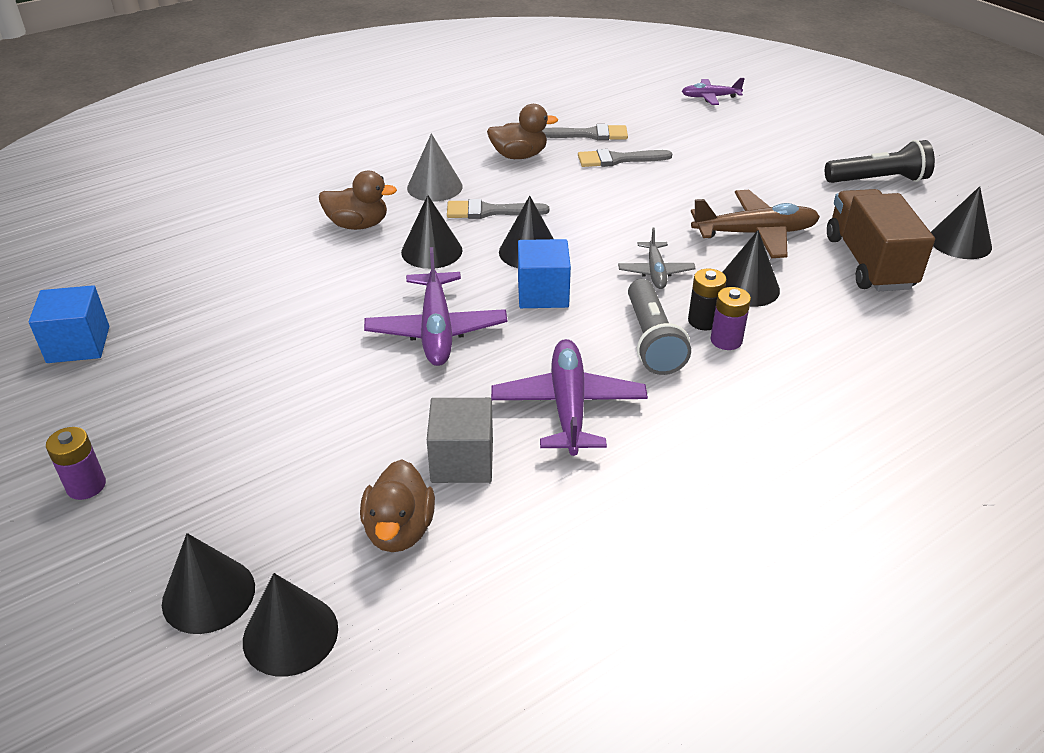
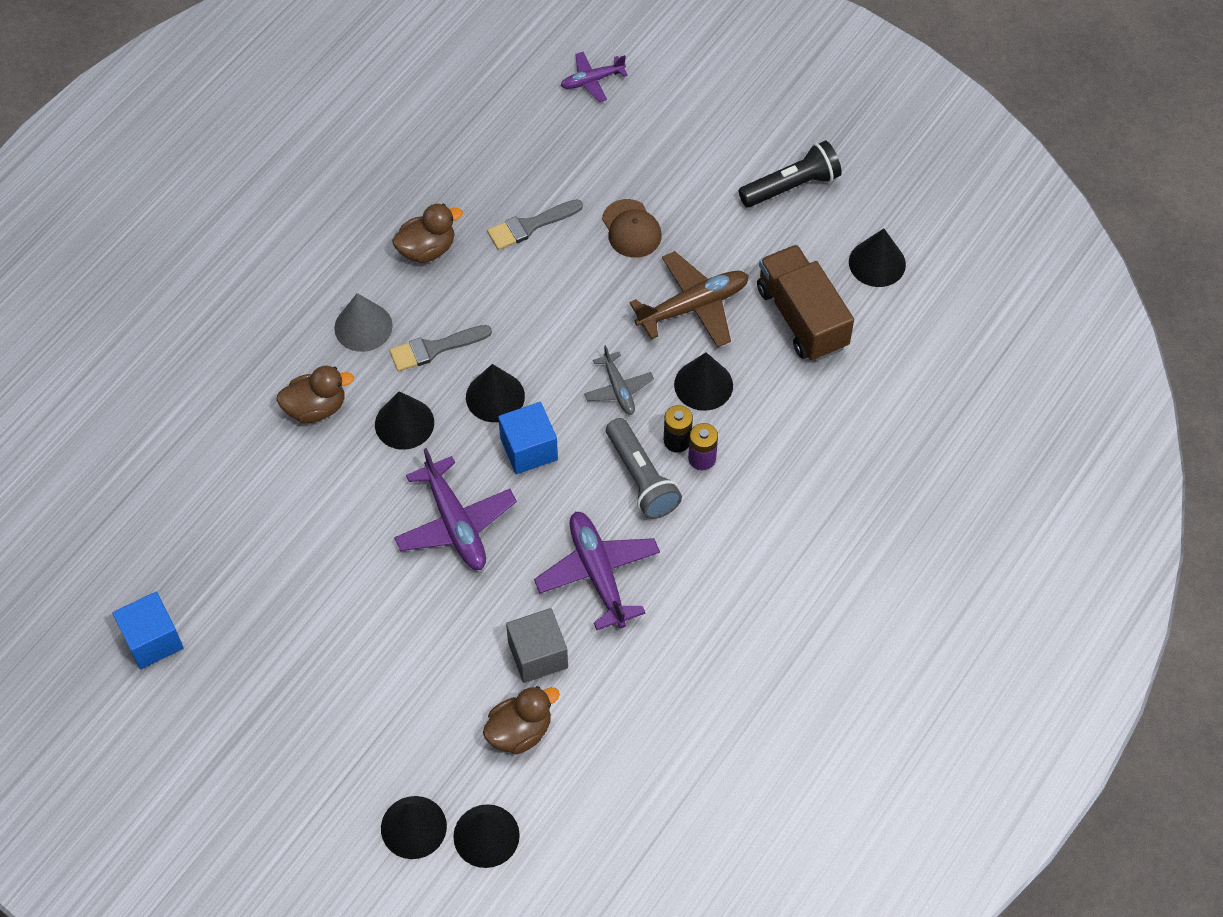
camera: 20 degrees left, 20 degrees up
purple battery [46,427,106,500] -> none
brown duck [360,459,435,552] -> brown duck turned 105 degrees counterclockwise [483,686,560,754]
grey brush [542,124,628,140] -> none
none -> brown cap [602,199,662,258]

